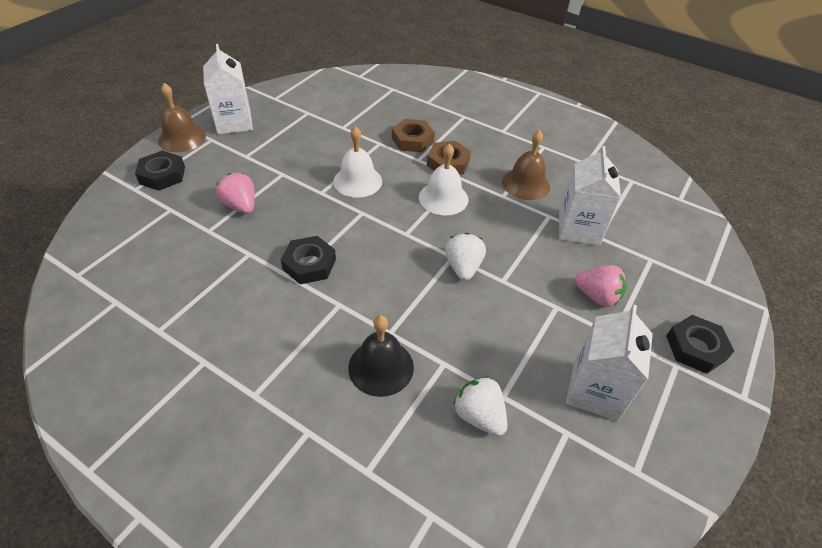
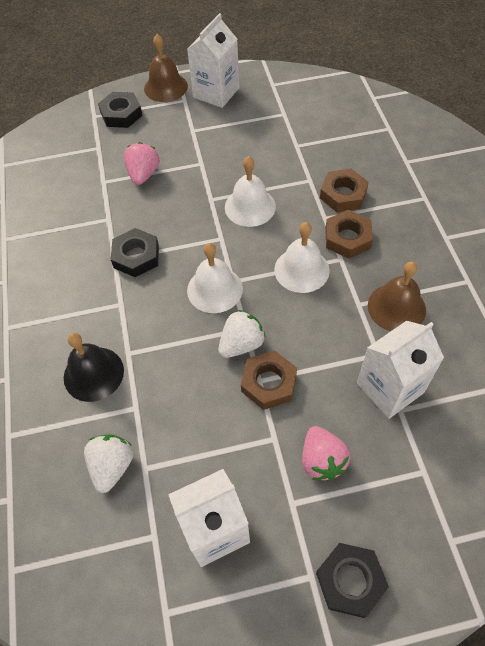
camera: 50 degrees right, 10 degrees up
none -> white bell [187,243,243,313]
none -> brown nut [241,350,297,410]

